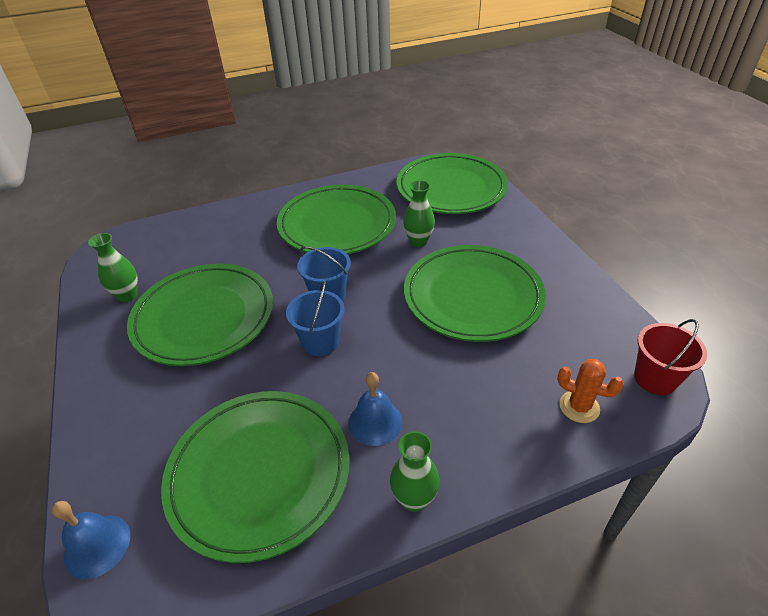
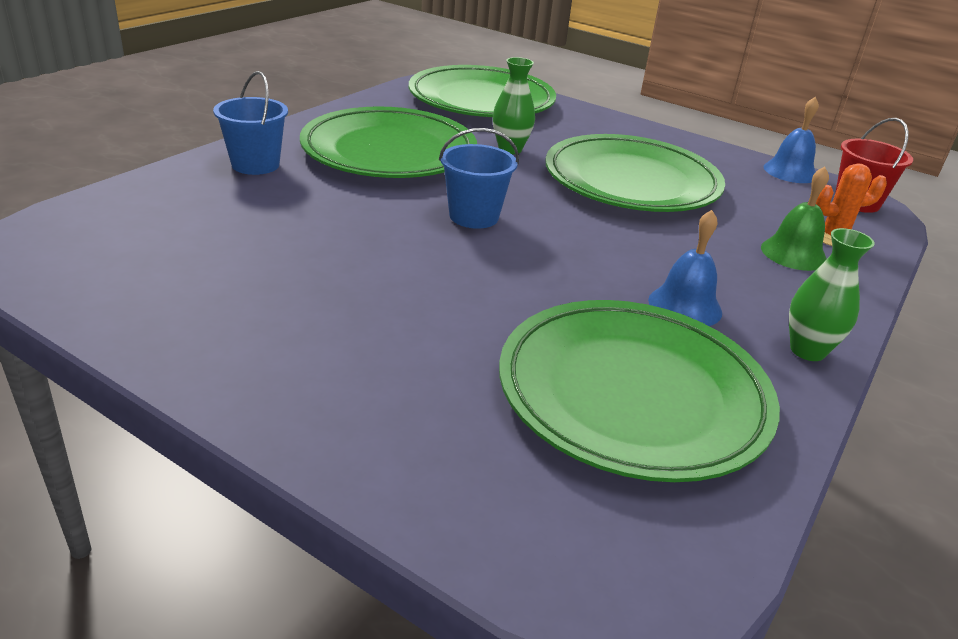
camera: 40 degrees left, 10 degrees down
blue bell [52,501,130,579] -> blue bell moved to [764,97,819,183]
green vase [88,233,138,302] -> none
green plate [127,264,273,366] -> none
blue bucket [286,281,345,356] -> blue bucket moved to [213,71,288,175]
none -> green bell [761,167,829,271]

